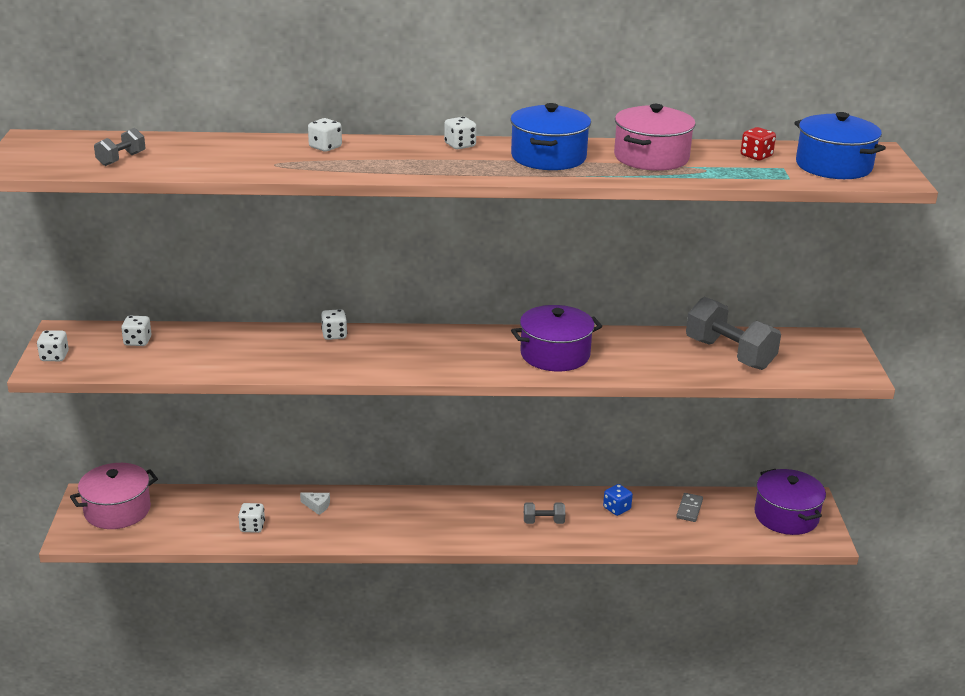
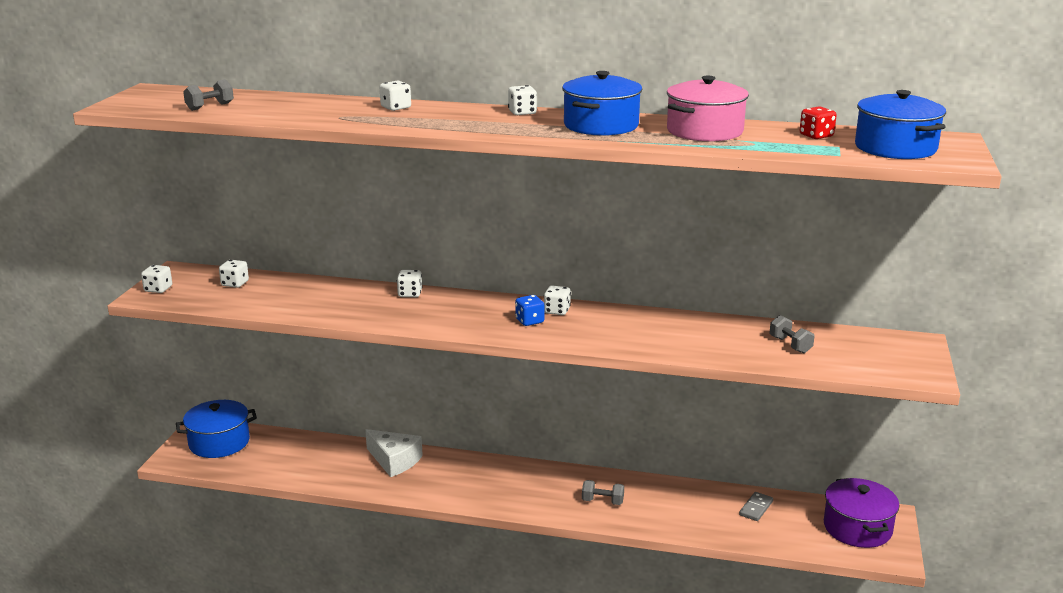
camera: 15 degrees right, 5 degrees down
pink pot [70,463,158,529] -> blue pot [176,400,257,458]
white dice [238,503,265,533] -> white dice moved to [544,285,571,315]
white cheese [300,493,330,515] -> white cheese [365,429,423,477], size x2.12
purple pot [511,305,602,371] -> none
blue dice [603,484,633,516] -> blue dice moved to [515,295,544,326]
grey dumbbell [686,297,781,370] -> grey dumbbell [770,315,814,354], size x0.49

